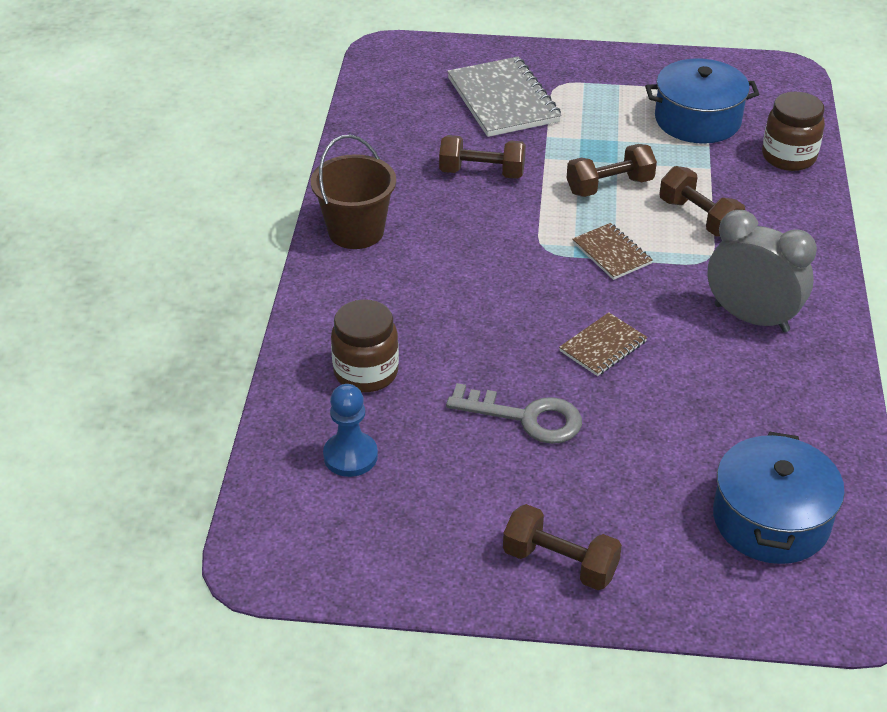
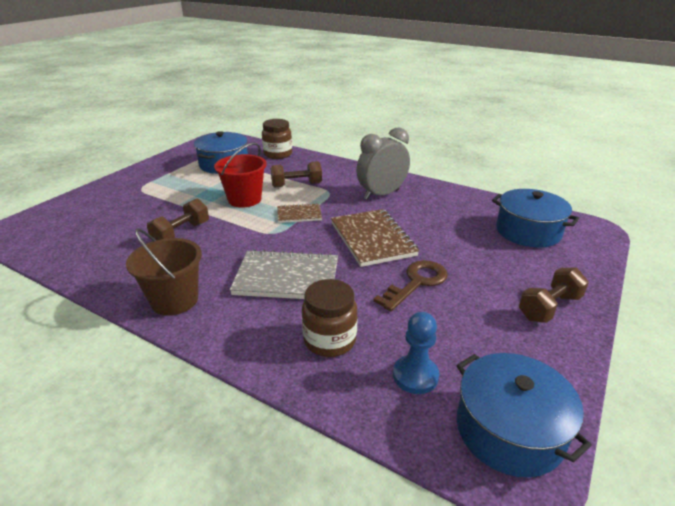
camera: 65 degrees left, 10 degrees down
grey key [446,383,582,444] -> brown key [373,260,448,311]
grey notebook [447,57,562,137] -> grey notebook moved to [230,249,338,299]
brown notebook [559,312,647,376] -> brown notebook [331,209,419,267], size x1.85
brown dumbbell [567,144,657,197] -> red bucket [214,143,267,207]
none -> blue pot [456,353,592,478]

